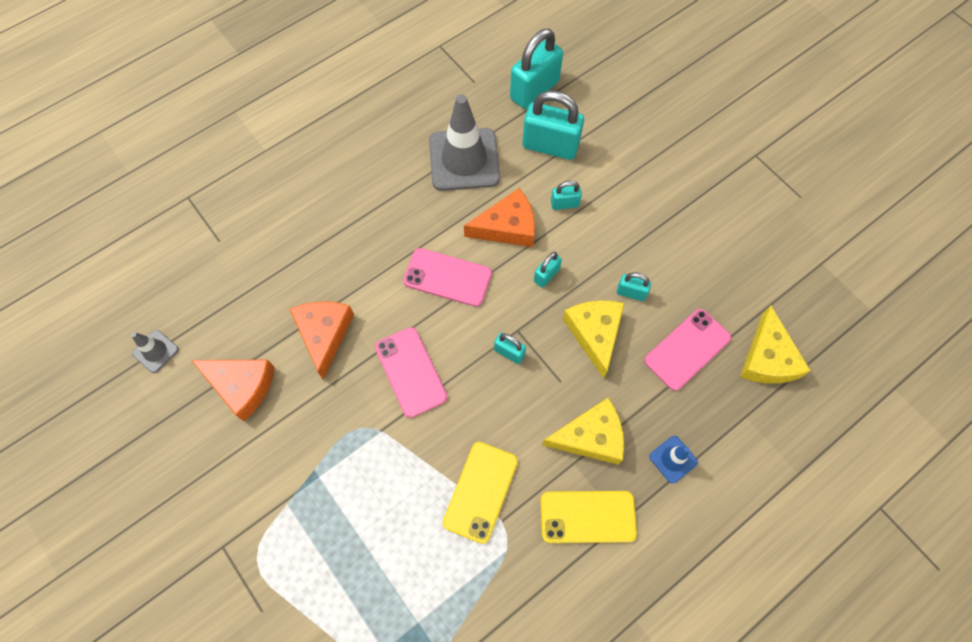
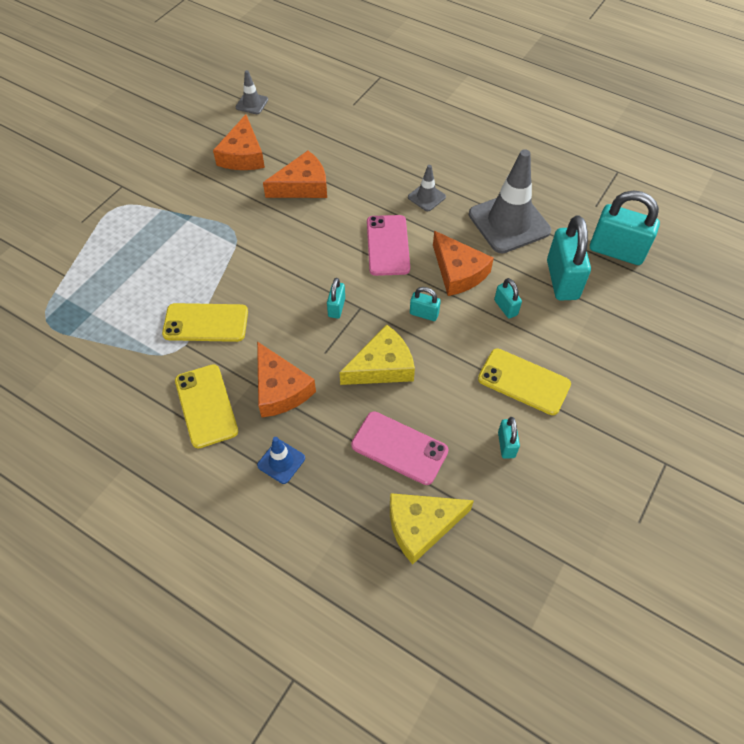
camera: 70 degrees right, 10 degrees down
pink phone [375,327,447,418] -> none
yellow cheese [542,398,624,465] -> orange cheese [257,342,316,417]
turquoise padlock [617,273,651,301] -> turquoise padlock moved to [498,417,520,459]
none -> grey traffic cone [408,165,446,211]
none -> yellow phone [478,348,571,415]

